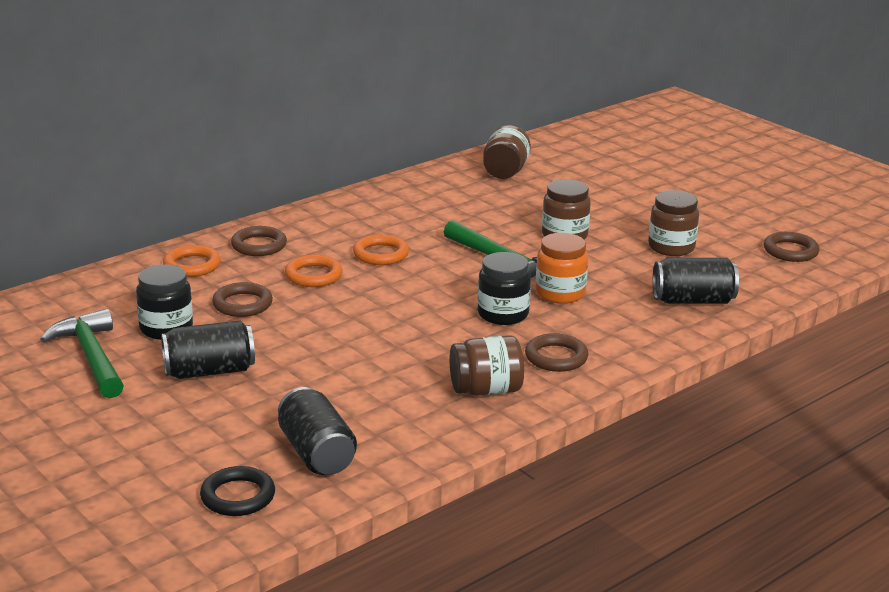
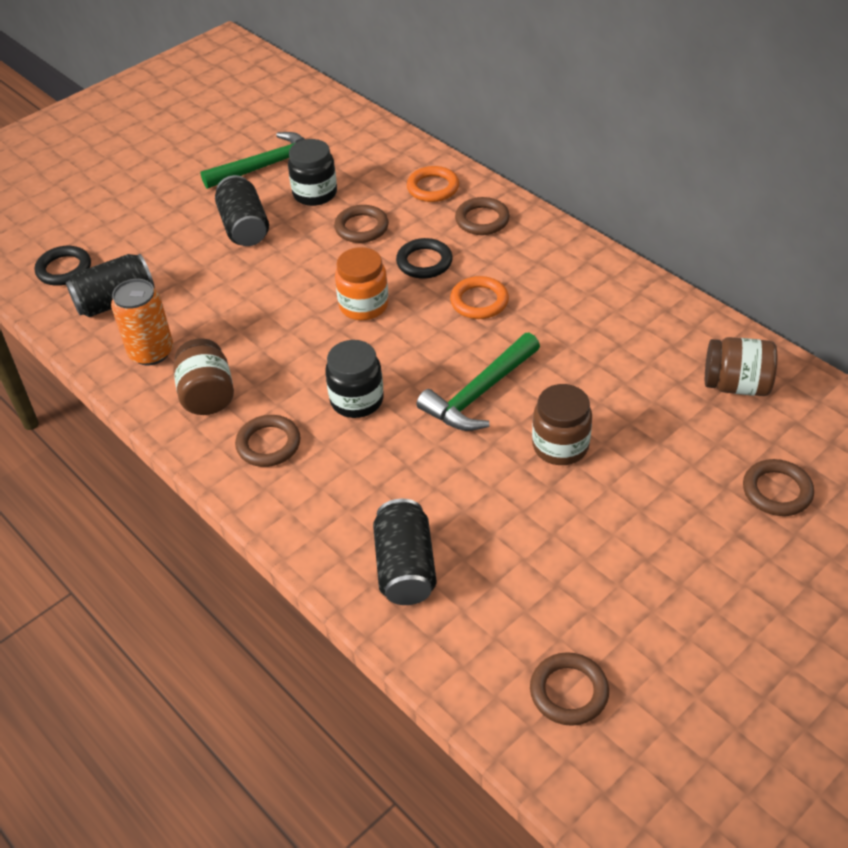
camera: 90 degrees right, 20 degrees up
orange ring [285,255,343,287] -> black ring [396,238,453,279]
orange jar [536,233,588,304] -> orange jar moved to [335,247,389,320]
brown jar [648,190,699,256] -> none
none -> orange can [111,279,173,365]
none -> brown ring [743,459,814,516]

